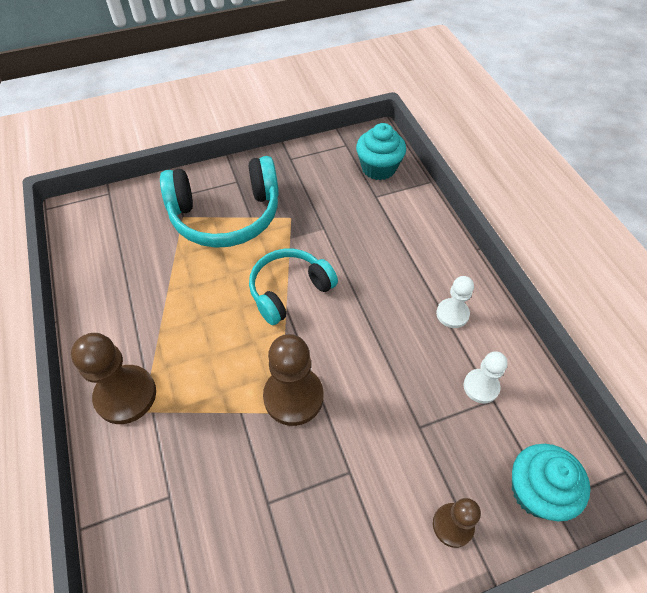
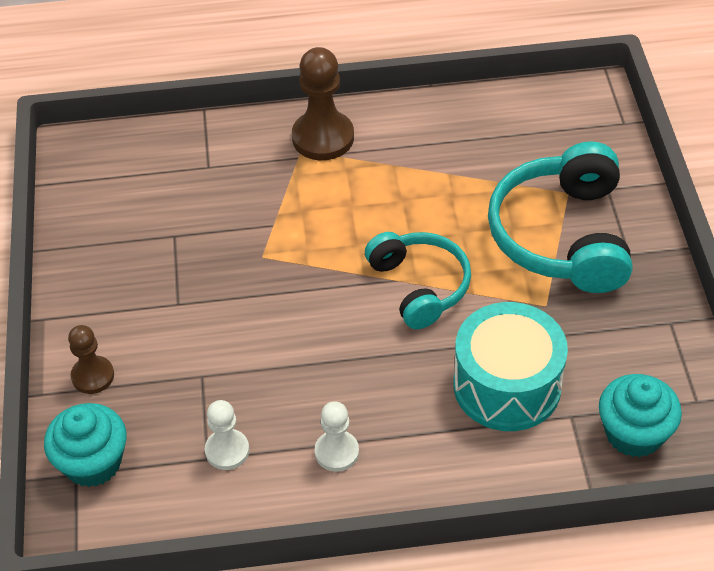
camera: 105 degrees right, 5 degrees down
brown pawn [263,334,323,426] -> none
none -> turquoise drum [453,302,568,431]

